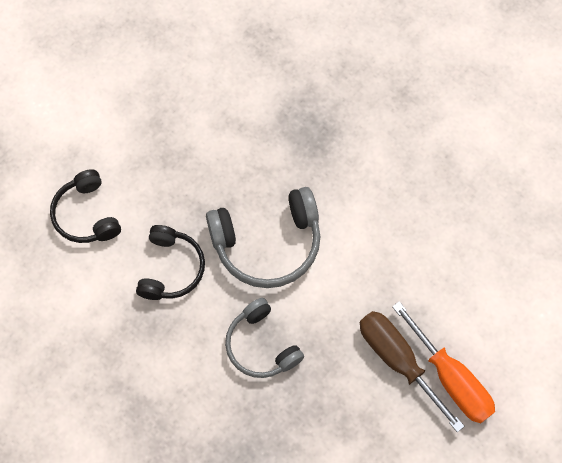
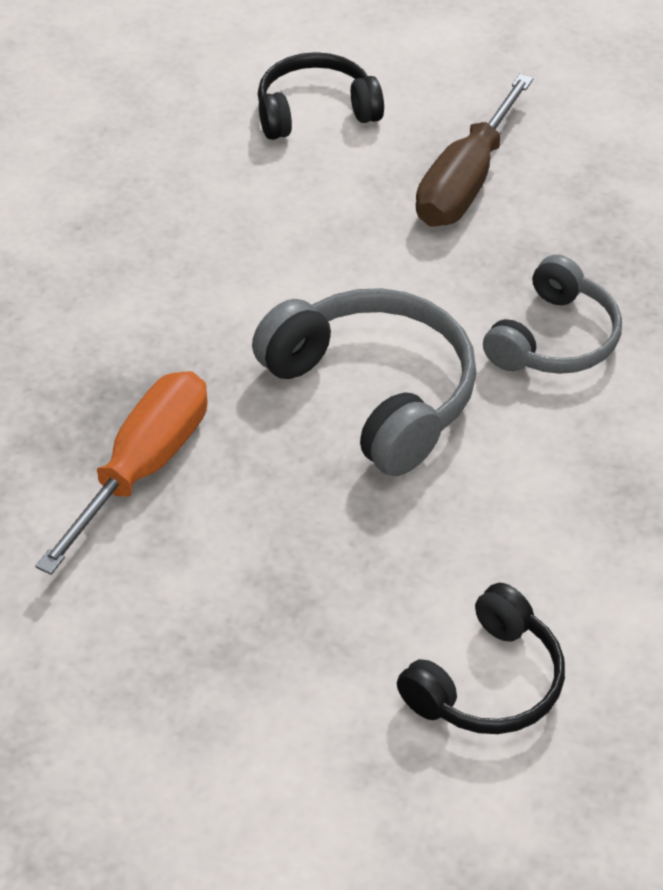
camera: 115 degrees left, 20 degrees down
black headphones [136,225,205,300] -> black headphones moved to [258,52,384,140]
orange screwdriver [392,301,495,423] -> orange screwdriver moved to [35,371,208,575]

